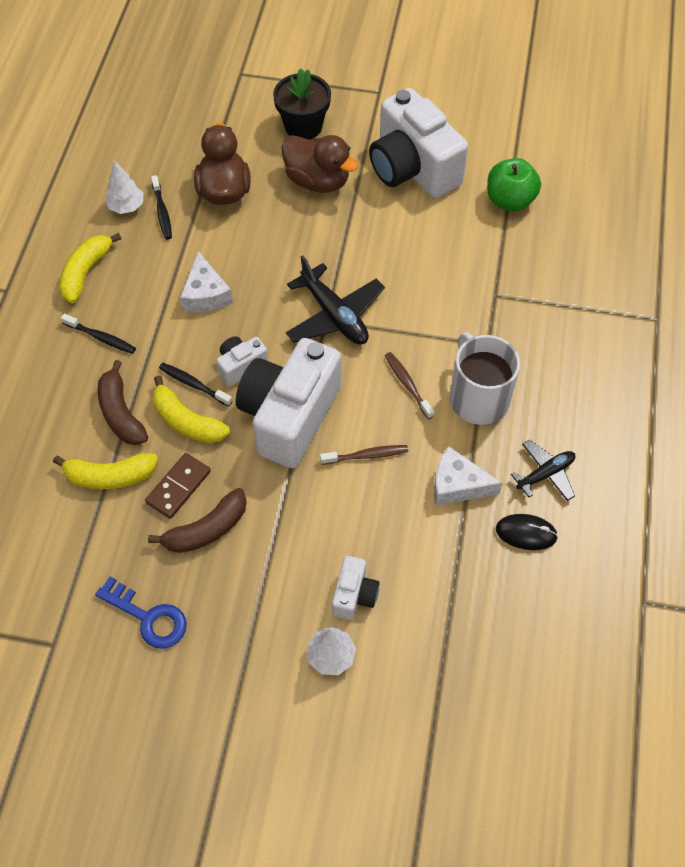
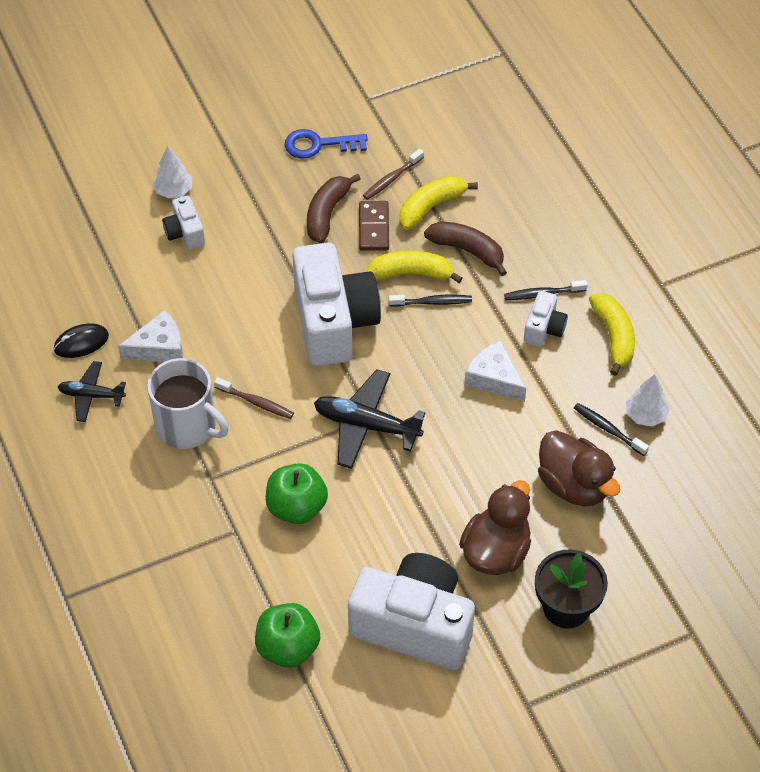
camera: 145 degrees right, 5 degrees down
white camera [217,336,268,386] -> white camera moved to [524,291,568,347]
brown duck [282,135,359,193] -> brown duck turned 120 degrees clockwise [459,480,531,575]
brown toothbrush [320,445,408,465] -> brown toothbrush moved to [363,149,424,200]
black plane [511,440,575,501] -> black plane turned 75 degrees clockwise [58,361,126,422]
none -> green apple [266,463,328,524]

